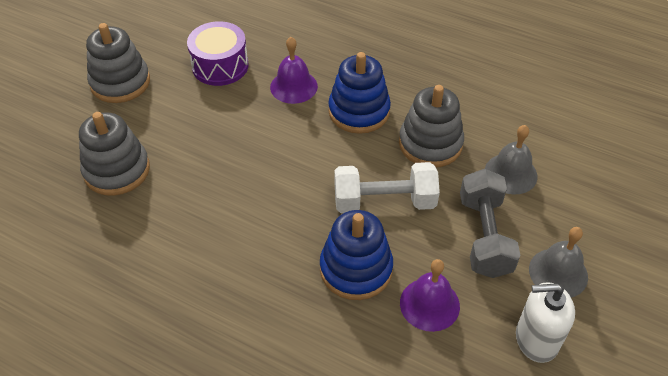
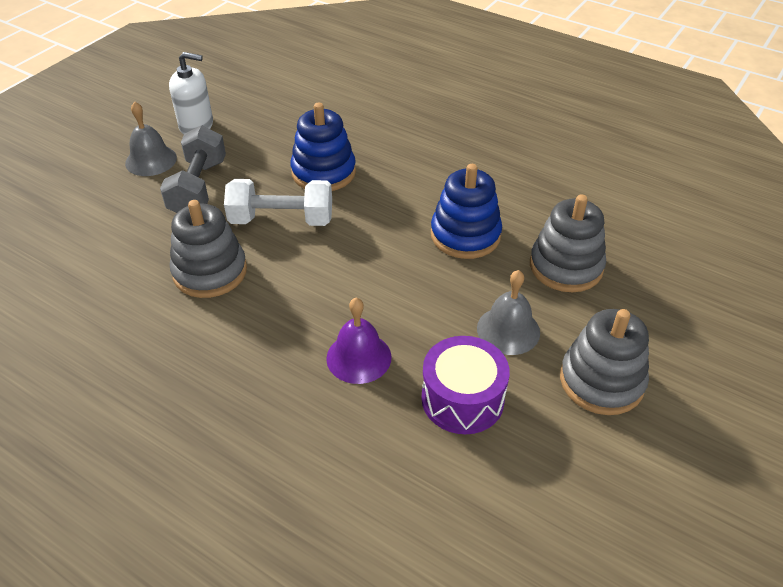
camera: 175 degrees left, 5 degrees down
blue stacking toy [328,52,391,134] -> blue stacking toy moved to [431,164,502,259]
purple bell [400,259,460,332] -> none
grey bell [485,125,537,194] -> grey bell moved to [477,270,540,355]

